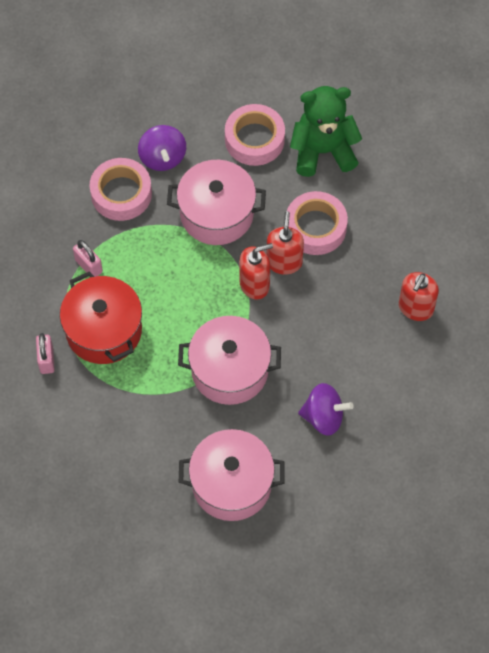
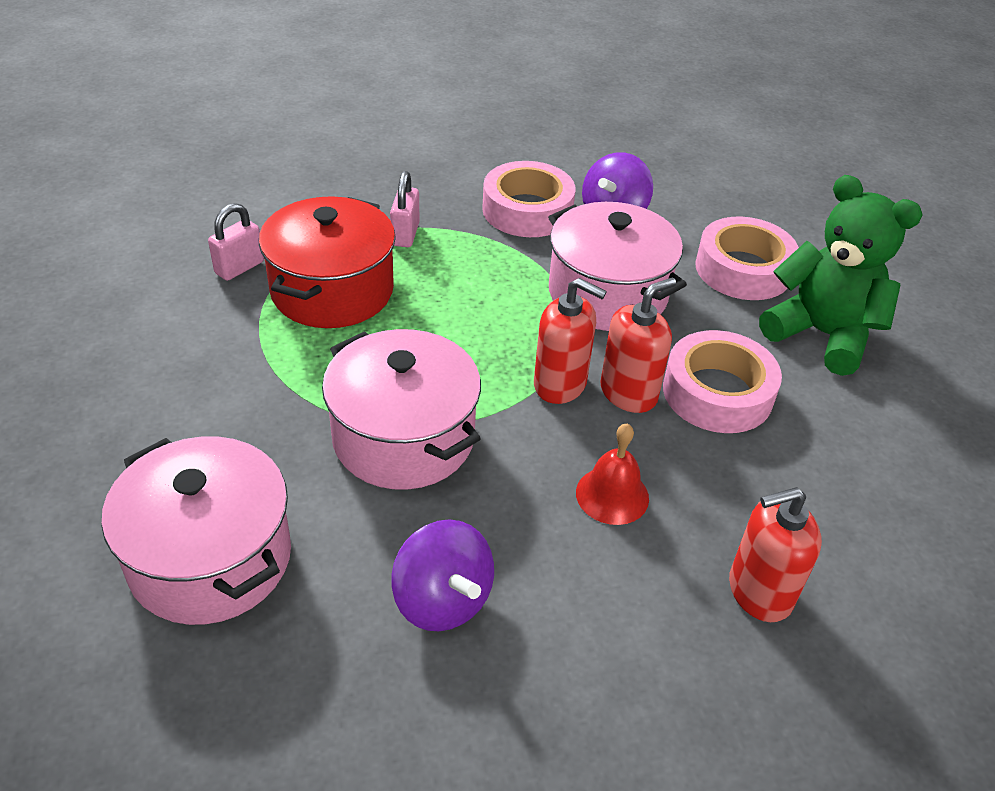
camera: 45 degrees right, 20 degrees down
none -> red bell [576,423,649,525]

